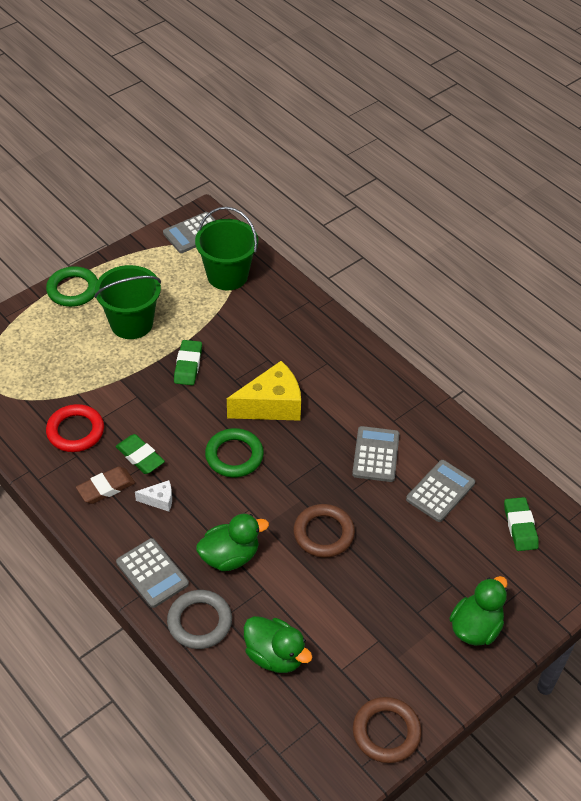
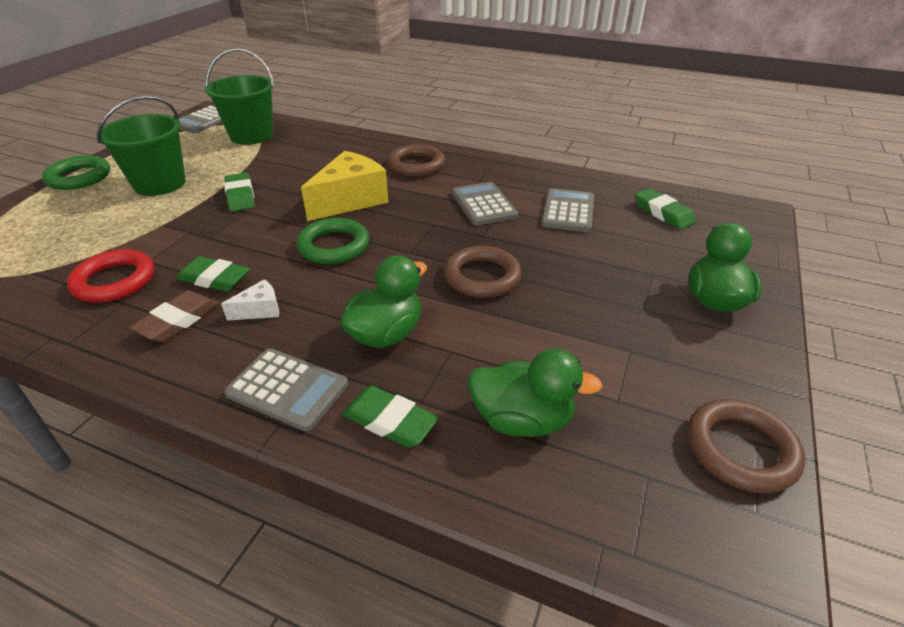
camera: 25 degrees left, 10 degrees down
grey ring [167,590,232,649] -> green eraser [342,386,439,448]
none -> brown ring [387,144,445,177]

